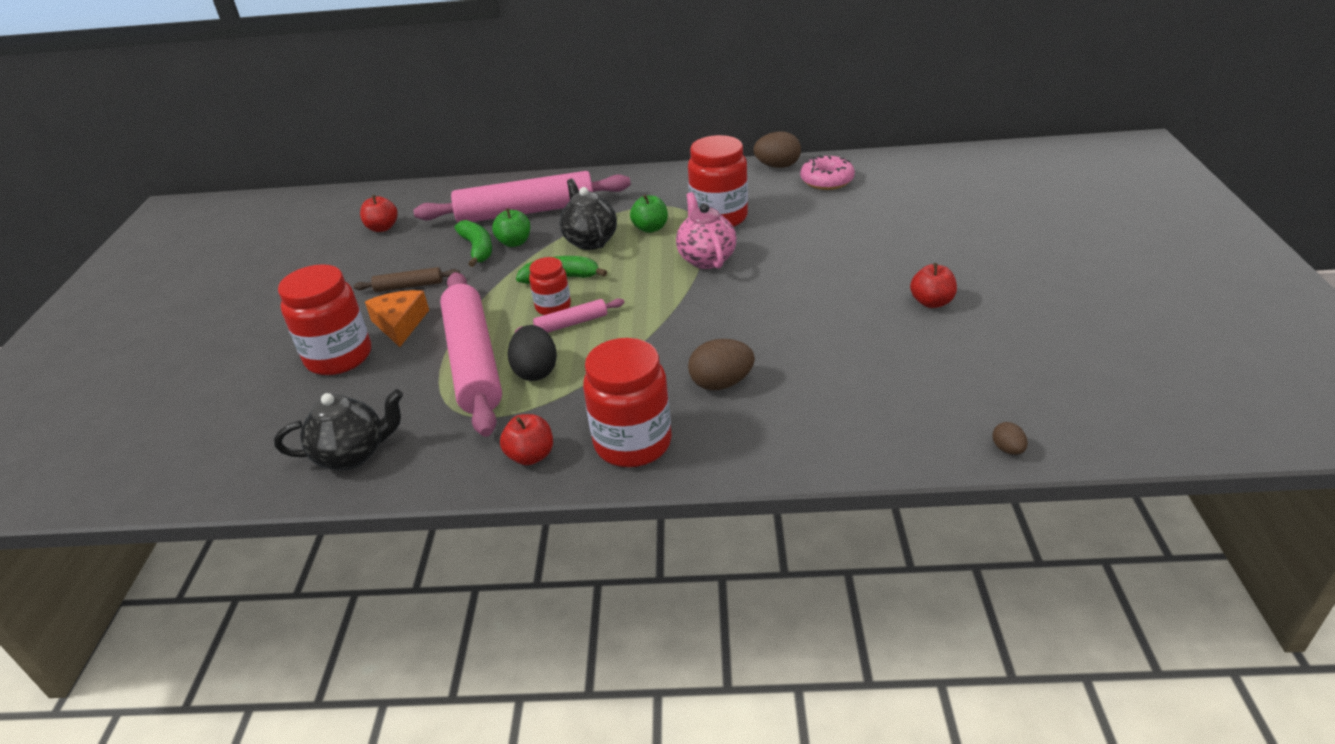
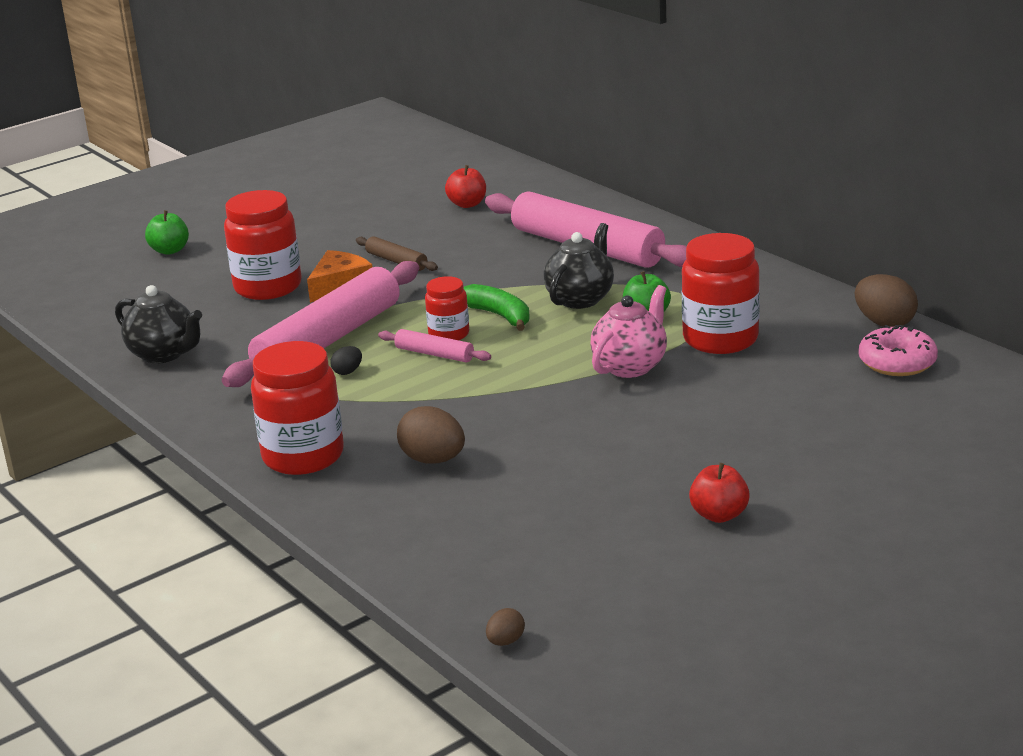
camera: 50 degrees right, 10 degrees down
green banana [454,220,492,267] -> none
green apple [492,208,530,247] -> green apple moved to [145,210,189,255]
red apple [500,414,553,465] -> none
black egg [508,325,557,381] -> black egg [331,346,362,375], size x0.52

